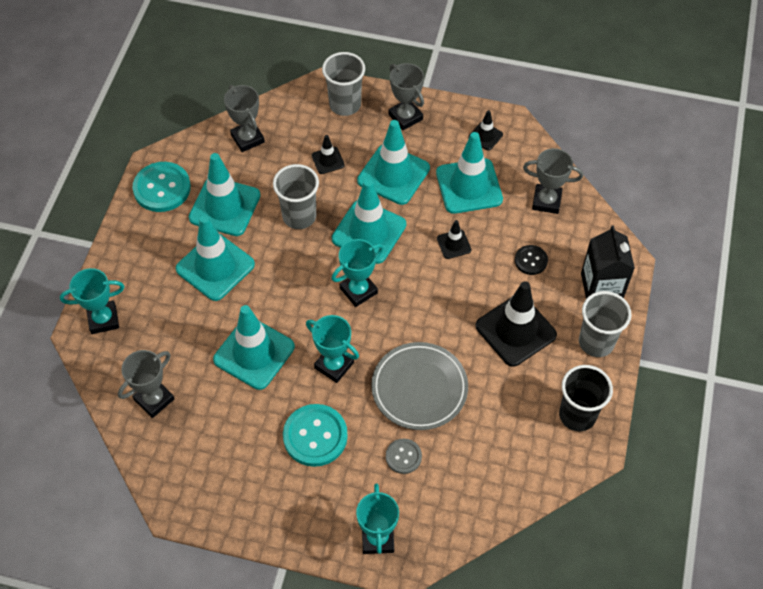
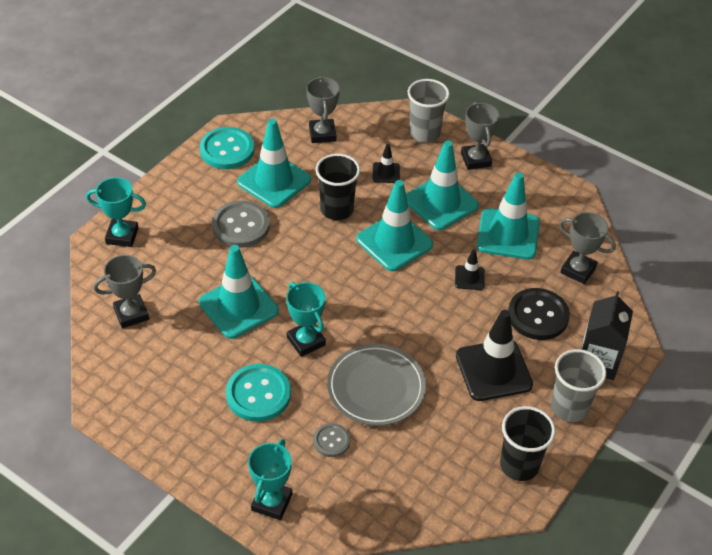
camera: 20 degrees right, 10 degrees down
turquoise traffic cone [176,215,255,301] -> grey button [212,201,270,248]
grey cup [273,164,319,229] -> black cup [315,154,360,220]
turquoise trophy [332,239,384,307] -> none
black traffic cone [468,110,503,150] -> none
black button [515,245,548,275] -> black button [508,288,570,340], size x1.80

